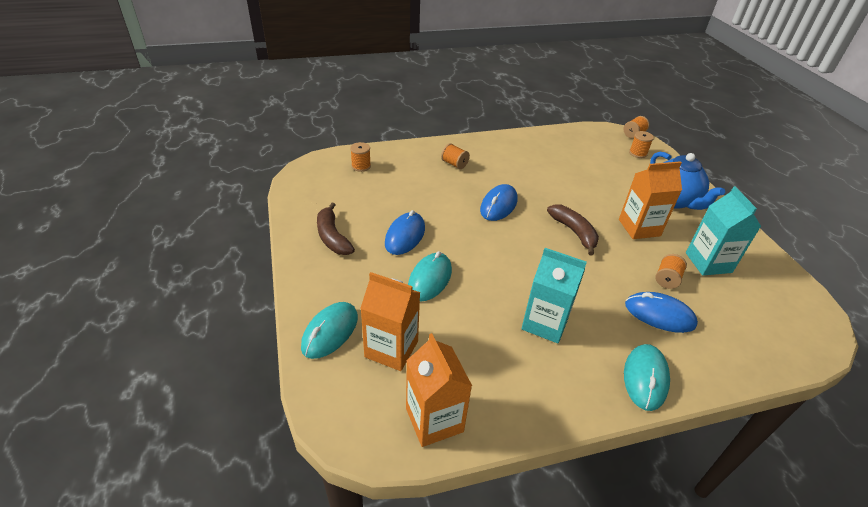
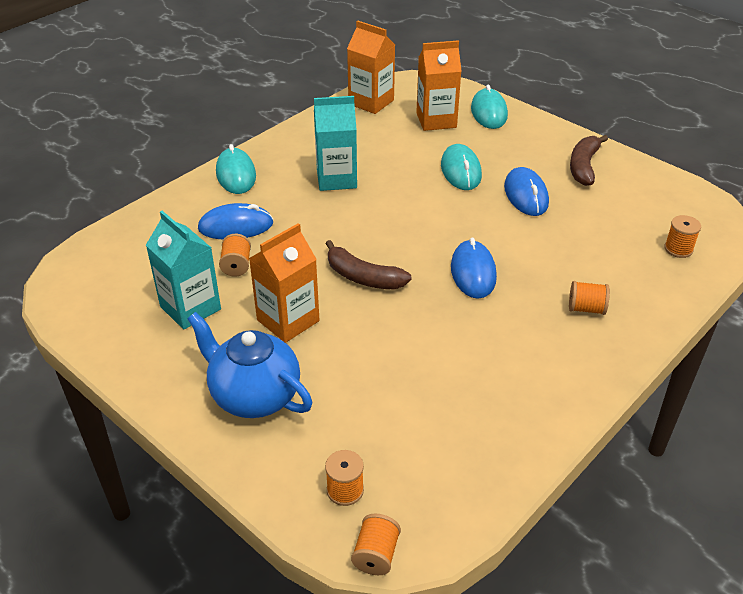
camera: 150 degrees right, 0 degrees up
brown banana [317,203,355,255] -> brown banana turned 105 degrees counterclockwise [570,135,608,186]

